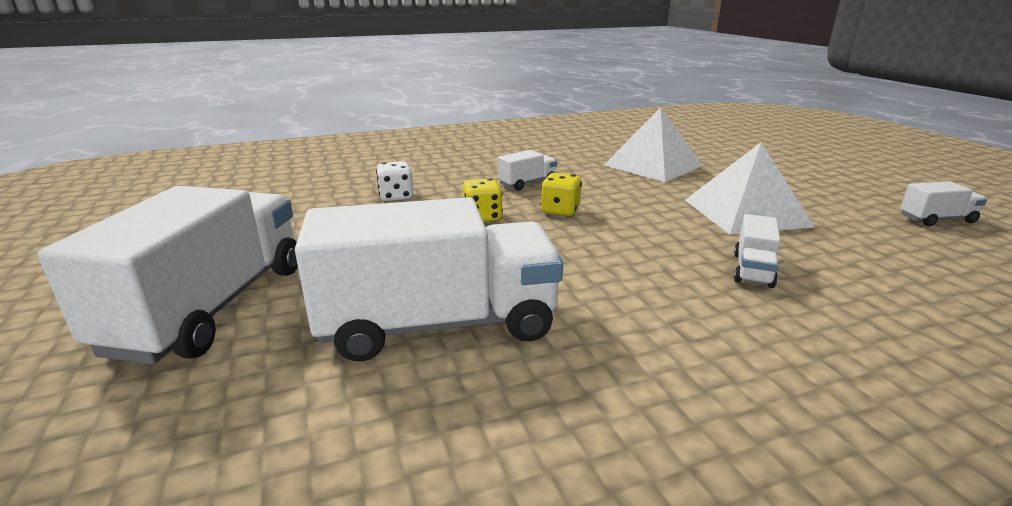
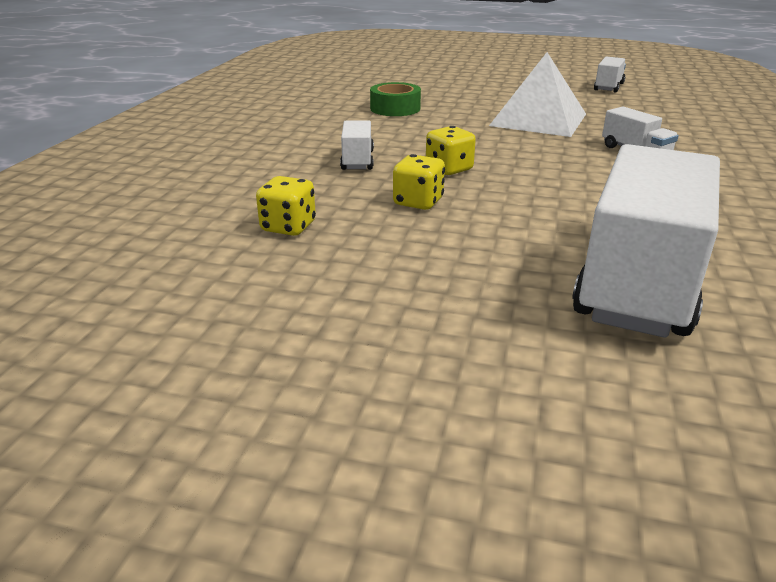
camera: 55 degrees left, 5 degrees up
white truck [38,186,298,364] -> none
white dice [376,161,413,201] -> yellow dice [256,176,316,236]
white pyramid [604,107,703,182] -> green tape [370,82,421,116]

